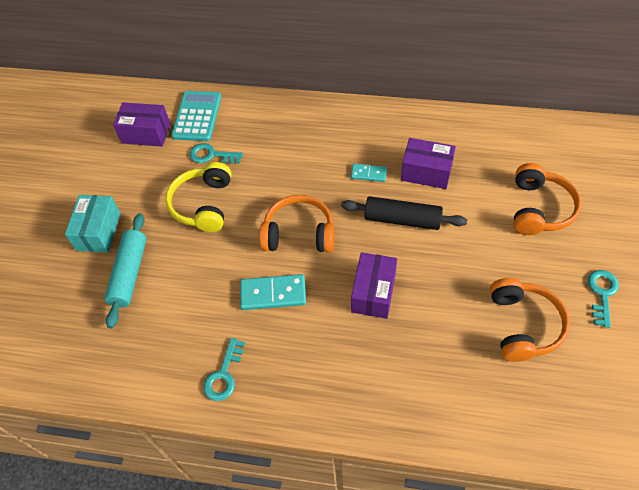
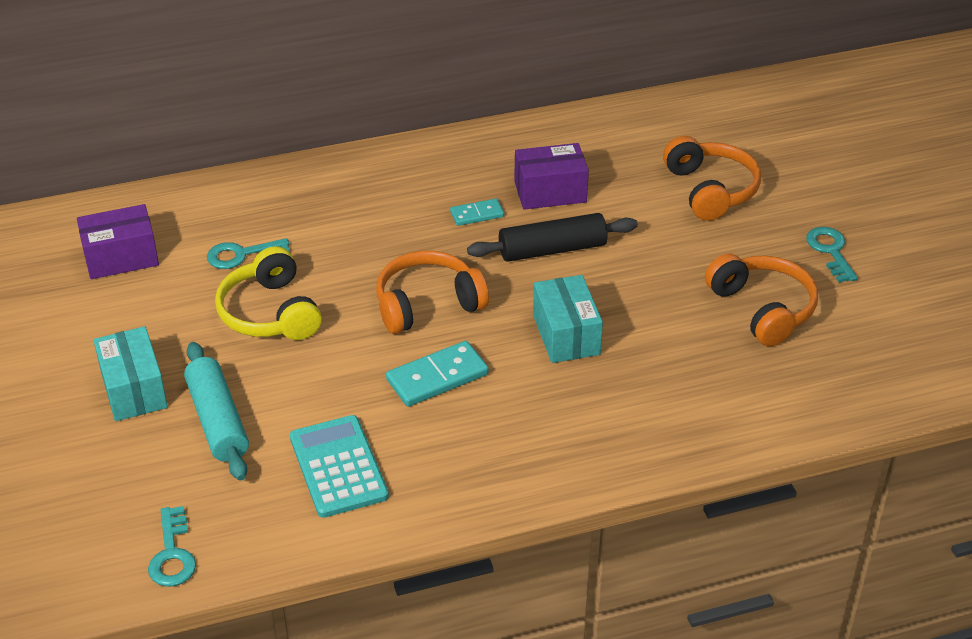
camera: 30 degrees left, 15 degrees down
turquoise calculator [171,91,221,141] -> turquoise calculator moved to [290,415,389,518]
turquoise key [203,338,245,401] -> turquoise key moved to [148,506,196,587]
purple box [351,252,397,319] -> turquoise box [533,275,603,363]

